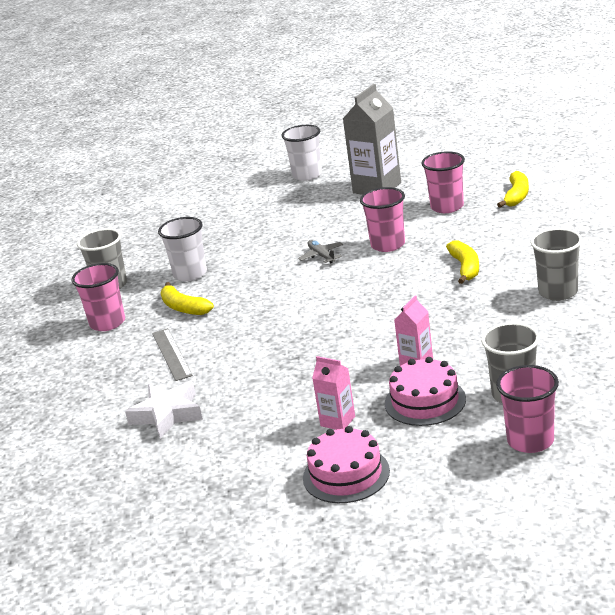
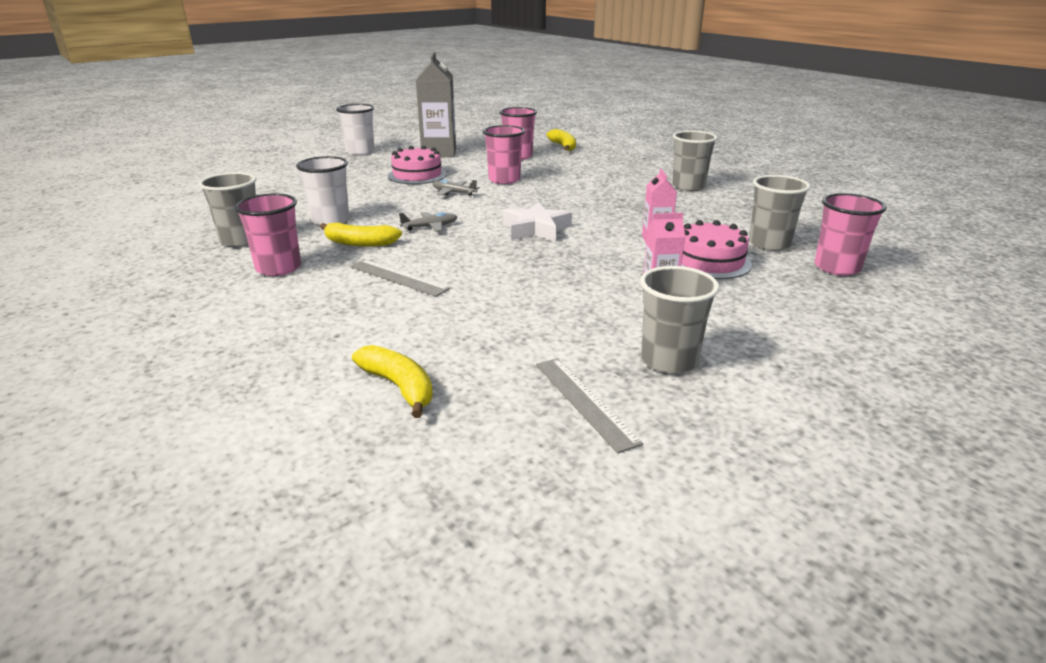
camera: 40 degrees left, 0 degrees up
white star [125,381,203,439] -> white star moved to [502,202,572,241]
pink cake [303,426,390,503] -> pink cake moved to [388,146,447,184]
yellow banana [446,240,479,284] -> yellow banana moved to [352,345,433,418]
none -> grey plane [399,212,457,232]
none -> grey ruler [536,358,643,453]
none -> grey cup [640,266,719,374]

